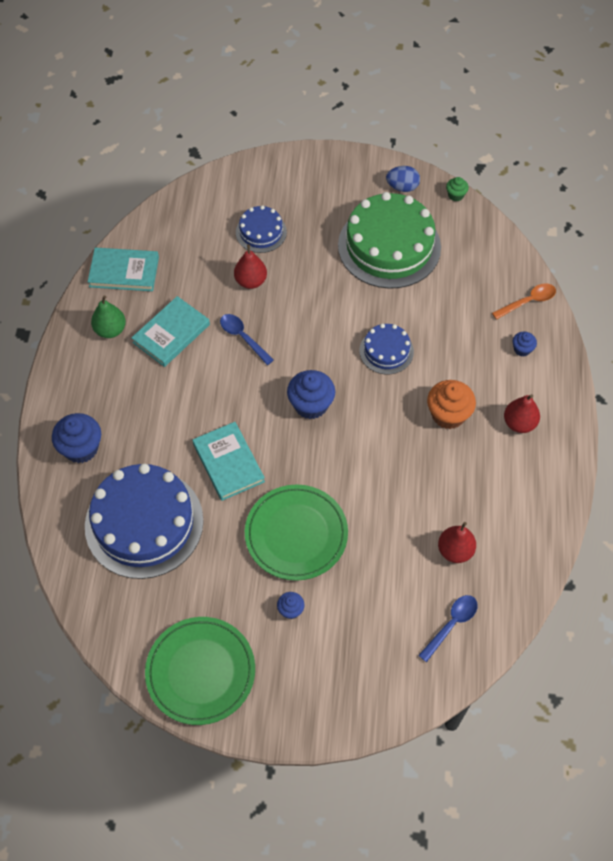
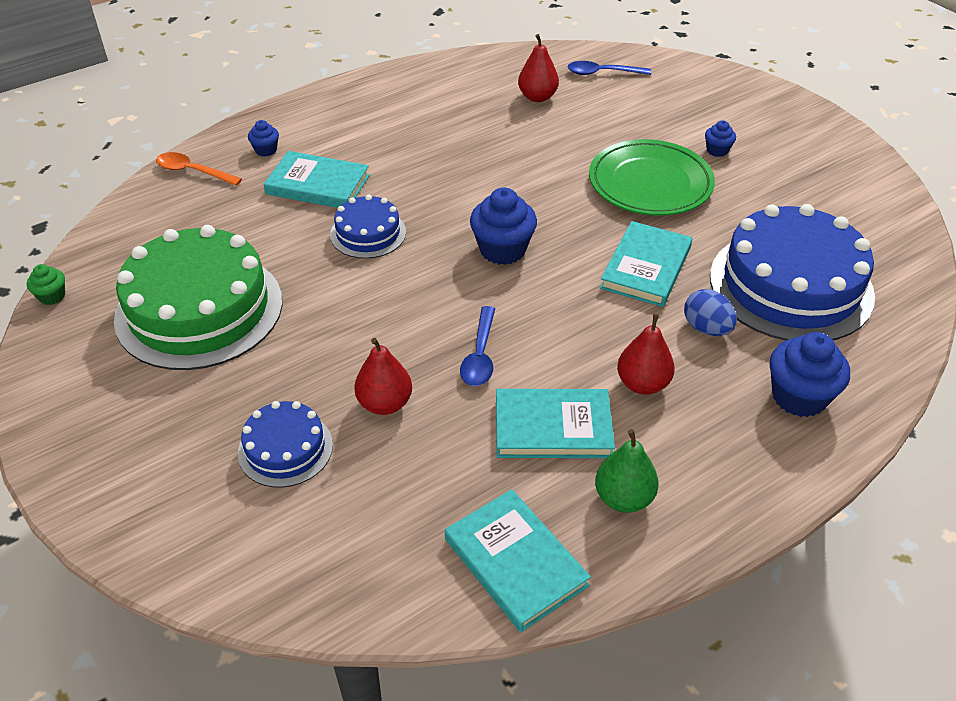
camera: 130 degrees left, 15 degrees down
green plate [145,617,255,725] -> none
blue egg [386,166,420,192] -> blue egg moved to [684,289,737,336]
orange cupcake [427,380,476,429] -> none
red pear [504,394,540,433] -> red pear moved to [617,313,675,395]
none -> turquoise book [264,151,370,208]

